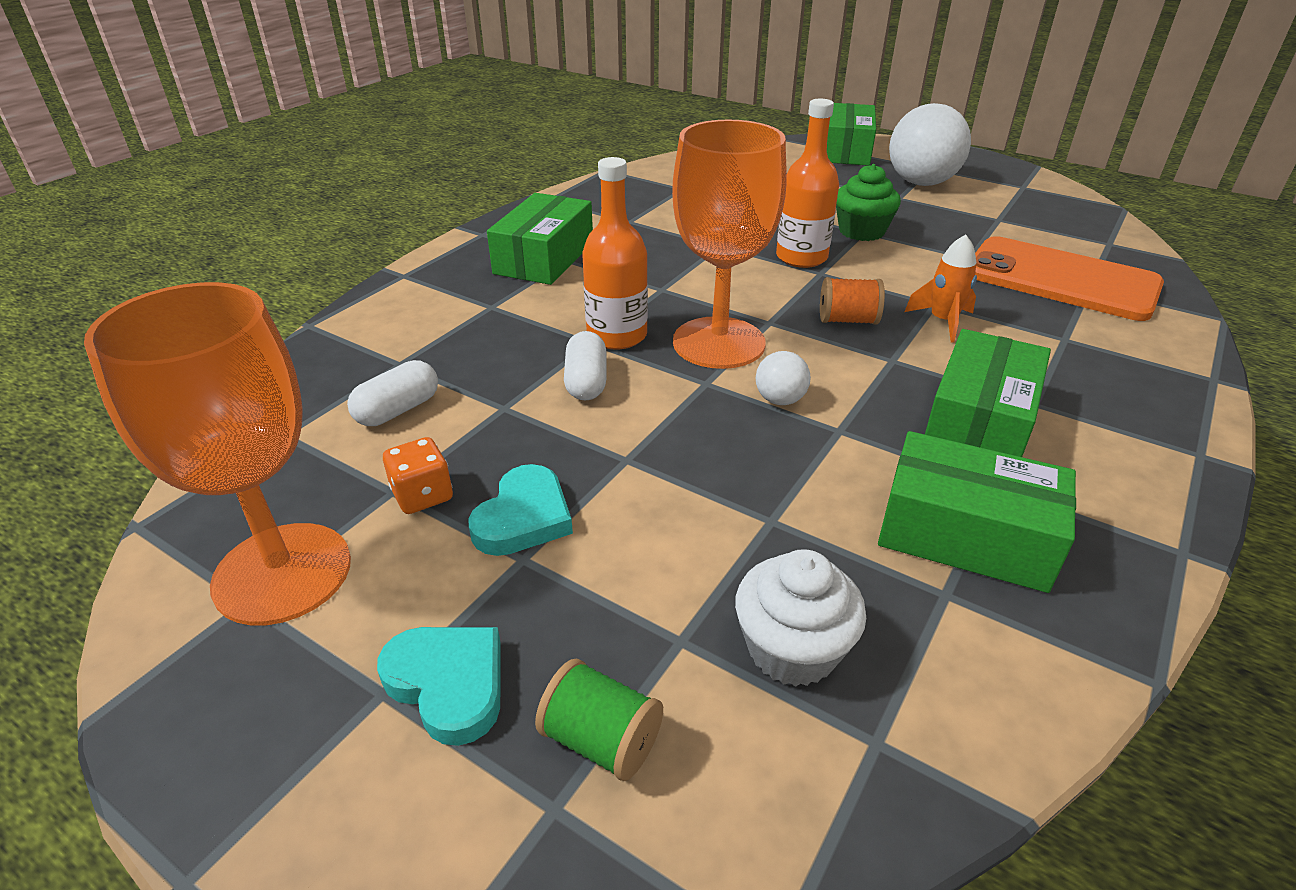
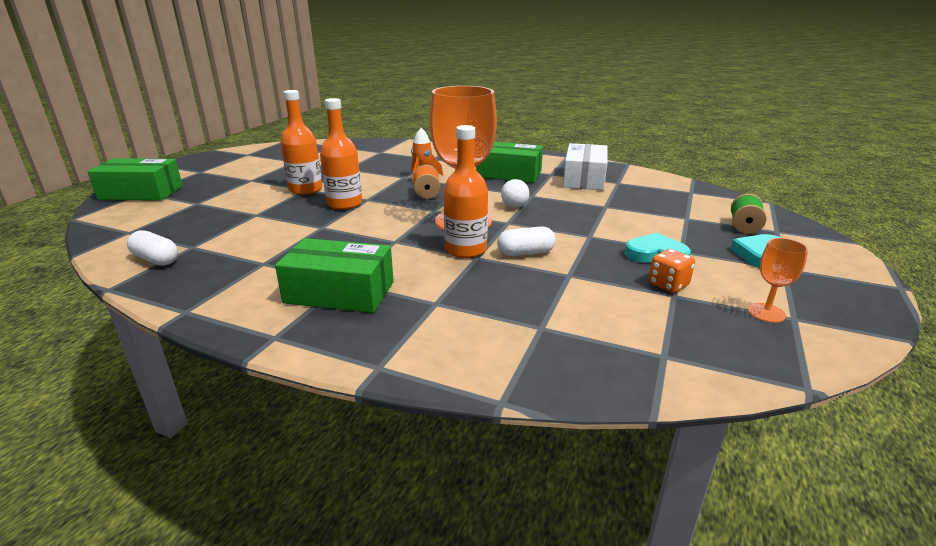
camera: 100 degrees left, 10 degrees down
orange goblet [84,282,351,625] -> orange goblet [747,238,808,323], size x0.44
white capsule [347,360,438,426] -> white capsule moved to [127,230,178,266]
white cupcake [735,549,866,687] -> none
green cupcake [836,164,901,241] -> orange bottle [281,90,322,195]
green box [878,431,1076,593] -> white box [563,143,607,190]
white ball [889,103,971,186] -> none
orange phone [975,236,1164,321] -> none

